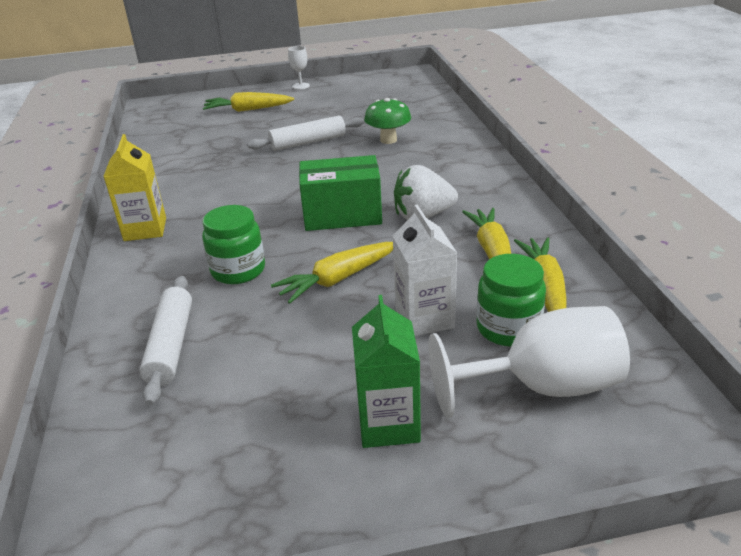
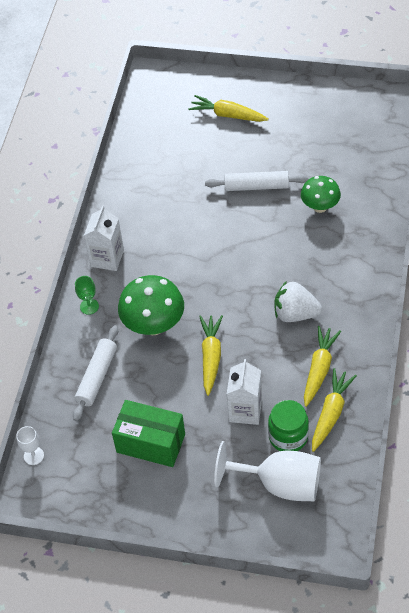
camera: 25 degrees right, 20 degrees up
yellow carton [103,134,166,241] -> white carton [84,205,124,271]
green jar [202,205,265,284] -> green mushroom [118,275,184,335]
yellow carrot [271,242,393,304] -> yellow carrot turned 105 degrees clockwise [199,315,223,396]
white goblet [288,46,310,90] -> white goblet moved to [16,426,44,465]
green box [299,155,382,231] -> green box moved to [112,400,185,467]
green carton [352,295,421,448] -> none
none -> green goblet [75,276,99,315]

